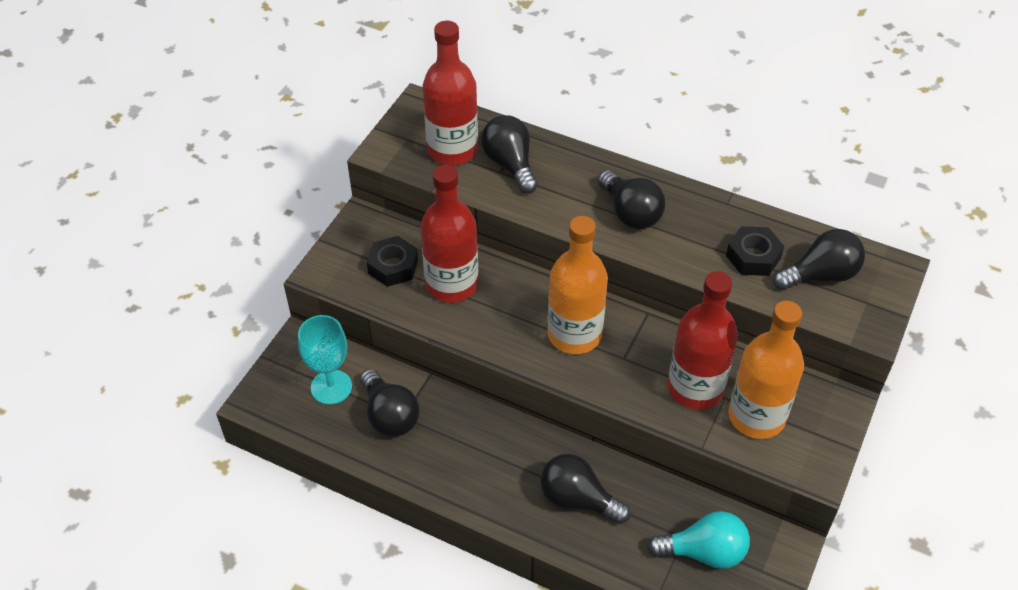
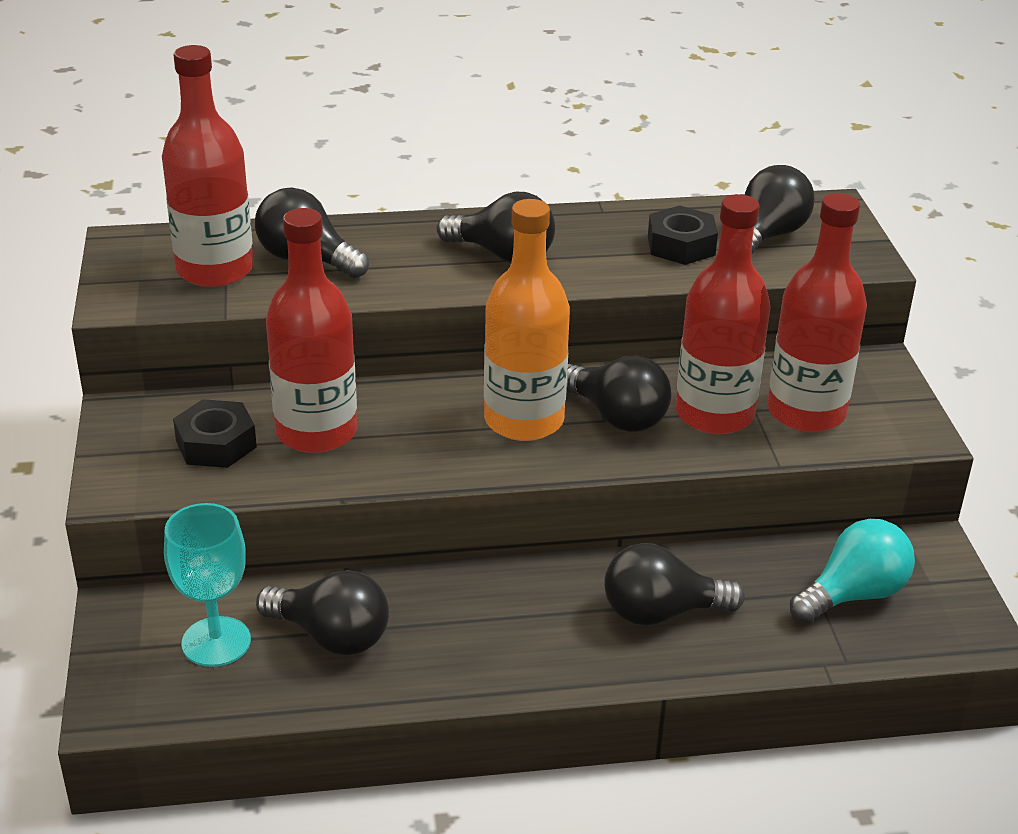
camera: 35 degrees left, 15 degrees down
orange bottle [728,301,804,439] -> red bottle [767,193,867,432]
none -> black light bulb [566,355,671,432]

